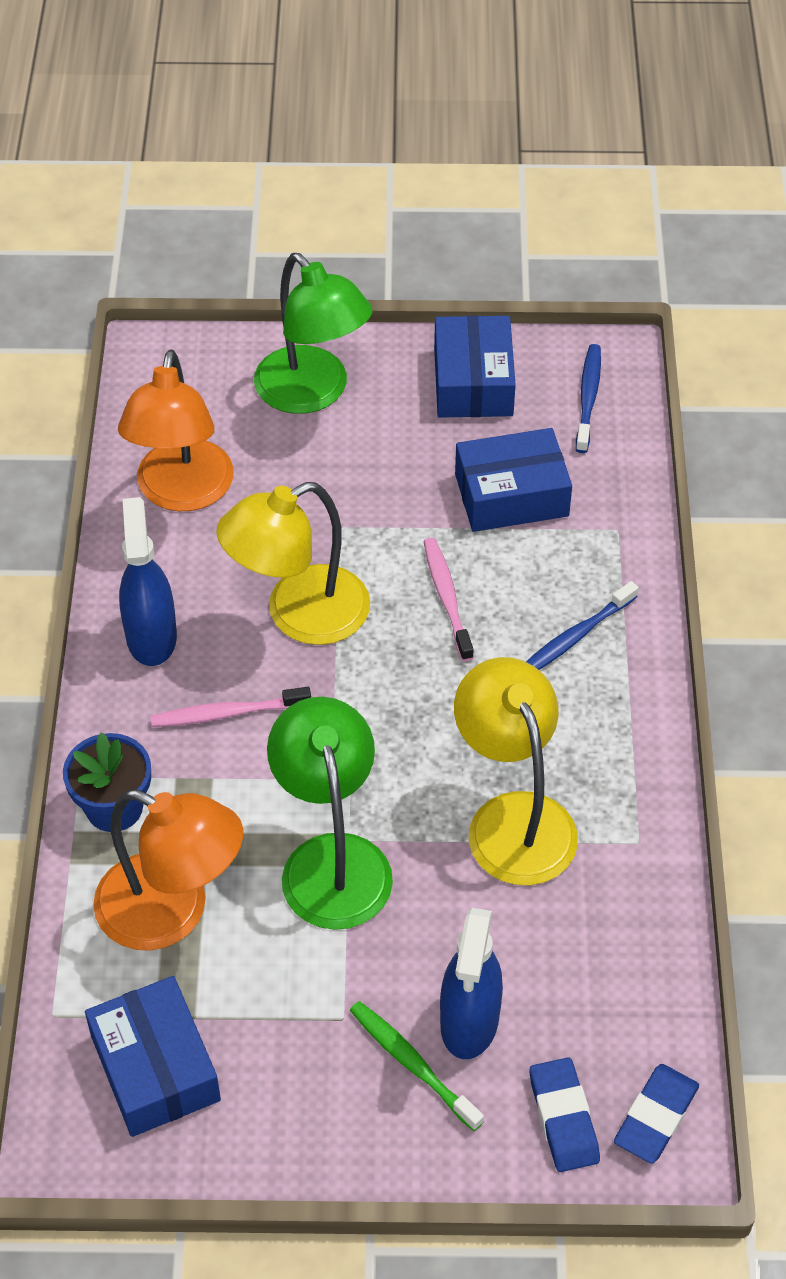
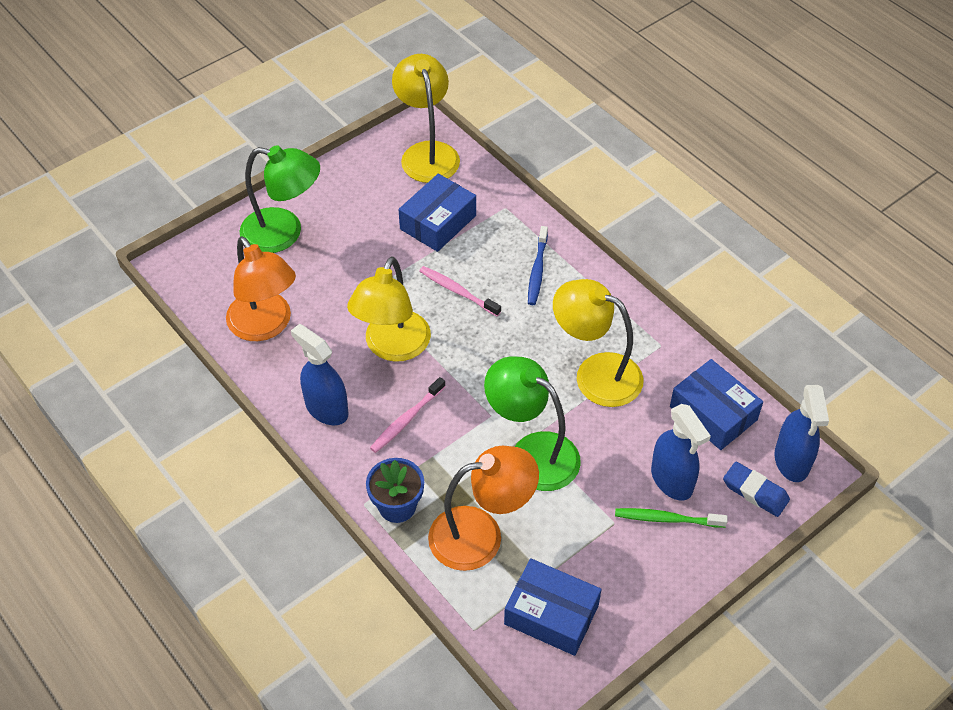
camera: 40 degrees left, 0 degrees up
blue box [434,316,516,418] -> blue box moved to [670,359,763,450]
blue toothbrush [576,344,601,453] -> yellow lamp [392,54,460,183]
blue eraser [614,1064,699,1164] -> blue spray bottle [774,385,829,482]

